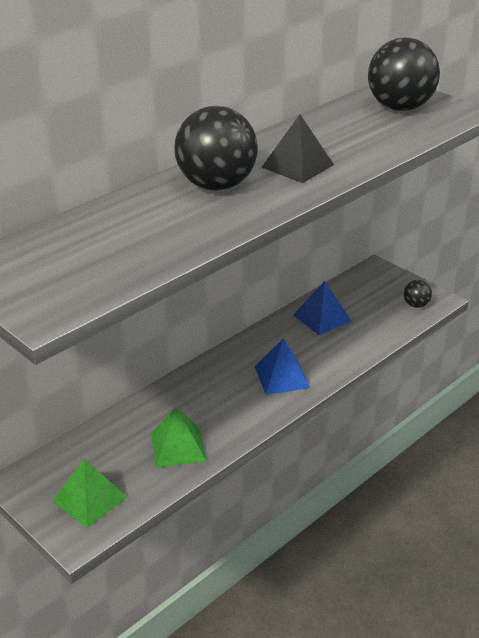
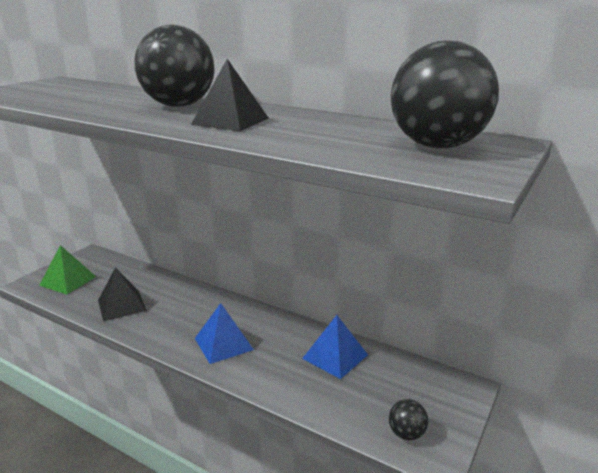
camera: 75 degrees right, 10 degrees down
green pyramid [151,407,207,468] -> black pyramid [98,267,147,321]

